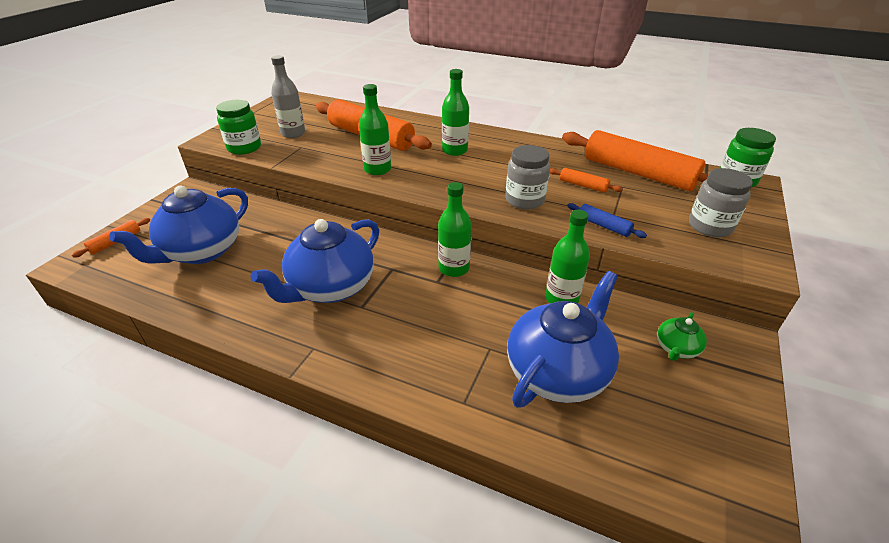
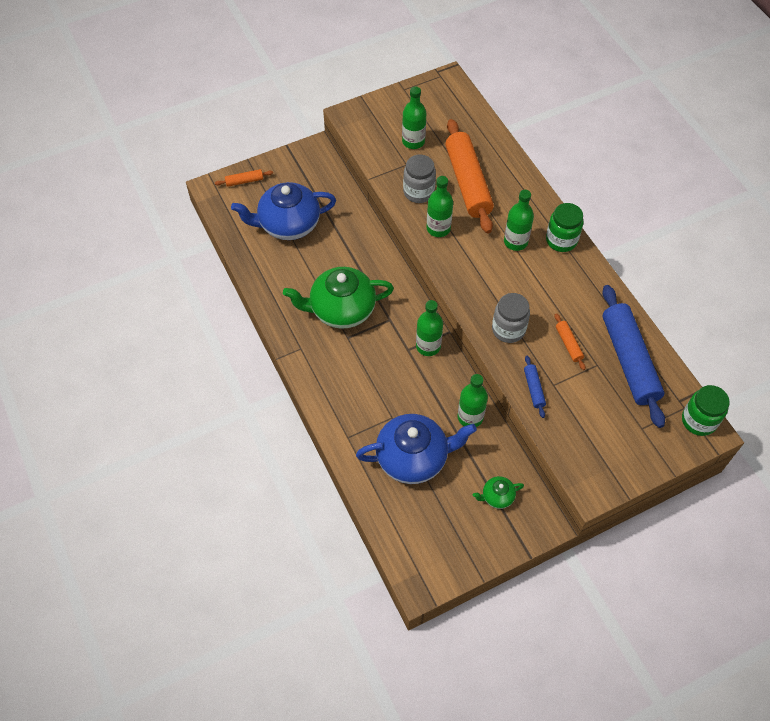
camera: 40 degrees right, 20 degrees up
green jar [216,100,261,155] -> green jar moved to [546,203,583,252]
blue teapot [251,219,379,303] -> green teapot [283,267,394,329]
grey bottle [271,55,305,138] -> green bottle [402,86,427,149]
orange rolling pin [562,130,709,191] -> blue rolling pin [602,285,665,428]
grey jar [689,168,753,237] -> grey jar moved to [403,155,436,203]

